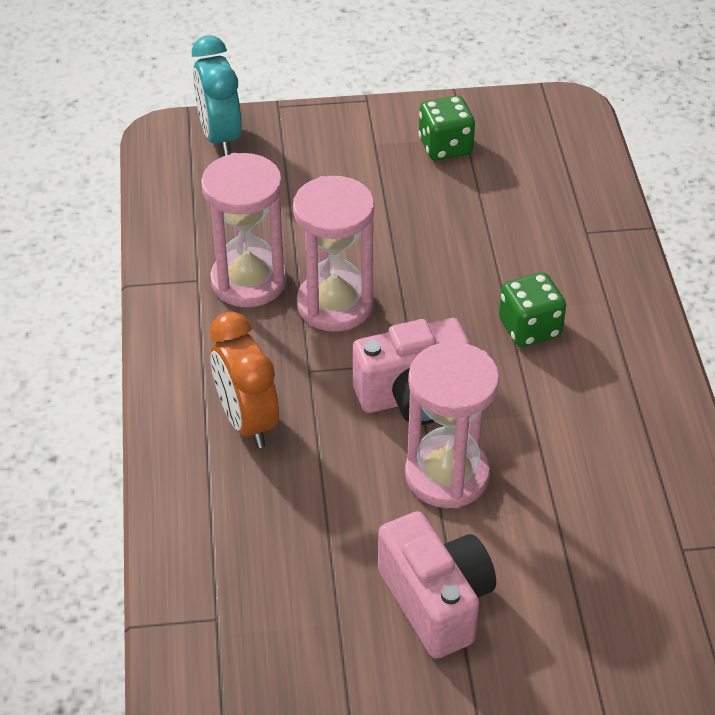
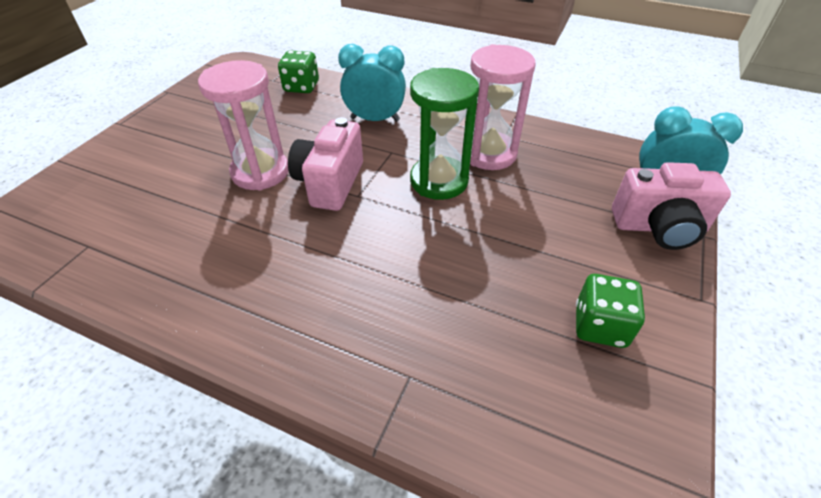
camera: 120 degrees right, 0 degrees up
orange clock [210,312,279,448] -> turquoise clock [338,44,406,122]
pink hourglass [293,176,374,332] -> green hourglass [410,68,479,200]
pink camera [378,511,496,659] -> pink camera moved to [612,162,731,250]
green dice [499,272,566,347] -> green dice moved to [278,50,319,93]

